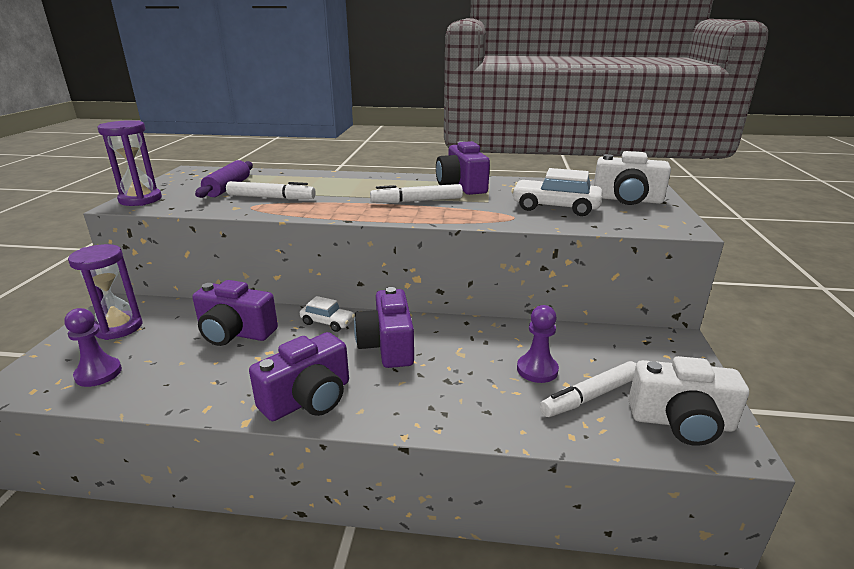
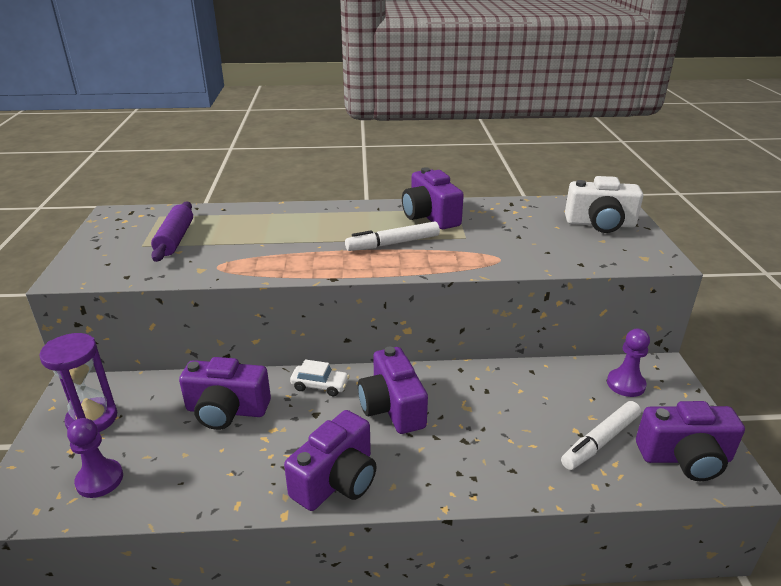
camera: 10 degrees left, 5 degrees up
purple hourglass [97,120,162,206] -> none
white marker [226,181,316,200] -> none
white car [511,168,602,216] -> none
purple pawn [517,305,559,383] -> purple pawn moved to [607,329,650,397]
white camera [628,356,749,446] -> purple camera [636,401,745,481]

